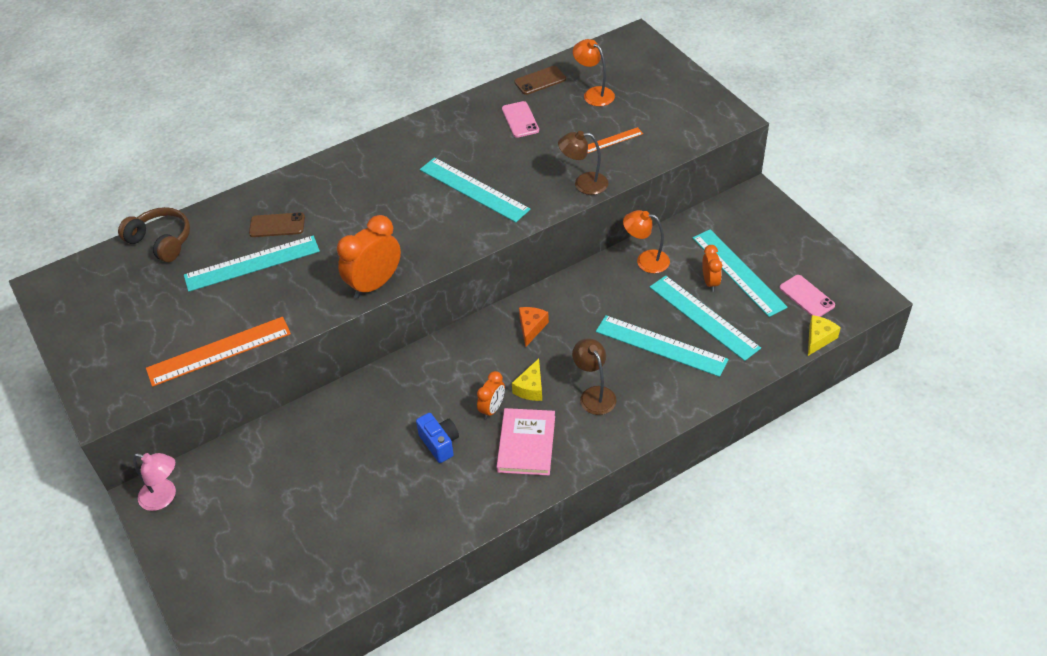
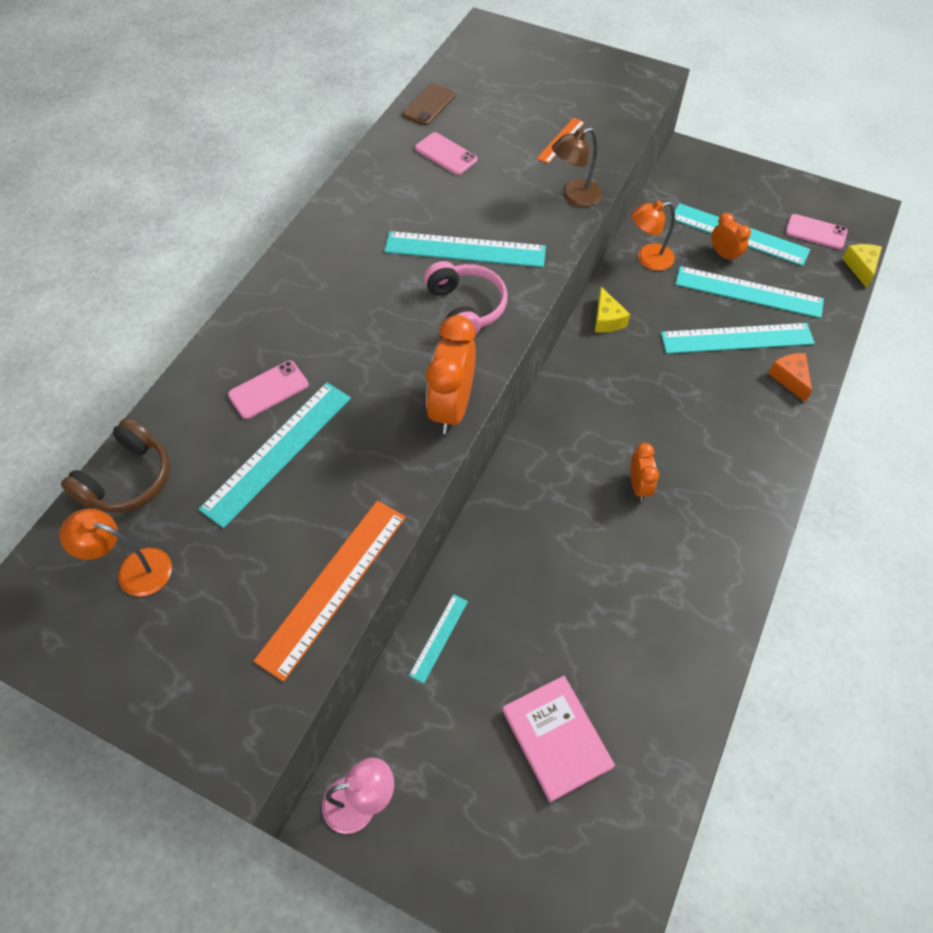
camera: 35 degrees left, 10 degrees up
brown headphones [118,207,190,262] -> brown headphones turned 120 degrees clockwise [61,418,170,513]
brown phone [249,212,305,237] -> pink phone [228,360,308,419]
blue camera [416,413,459,463] -> none
pink book [496,408,555,476] -> pink book moved to [502,676,615,802]
yellow cheese [512,358,542,401] -> yellow cheese moved to [595,287,630,332]
orange cheese [519,307,549,347] -> orange cheese moved to [768,353,812,402]
brown lamp [572,338,616,415] -> none
orange lamp [573,39,615,106] -> orange lamp moved to [59,509,172,596]
none -> turquoise ruler [409,594,468,683]
none -> pink headphones [424,261,507,335]

